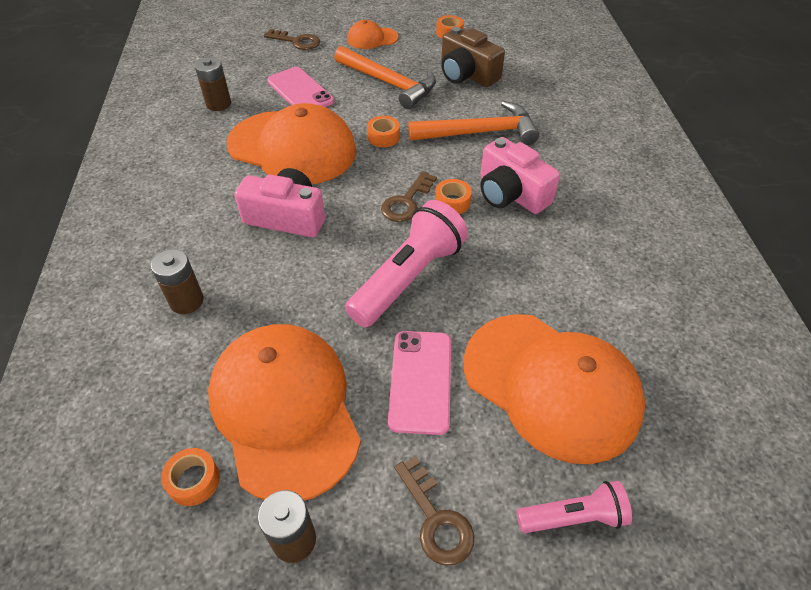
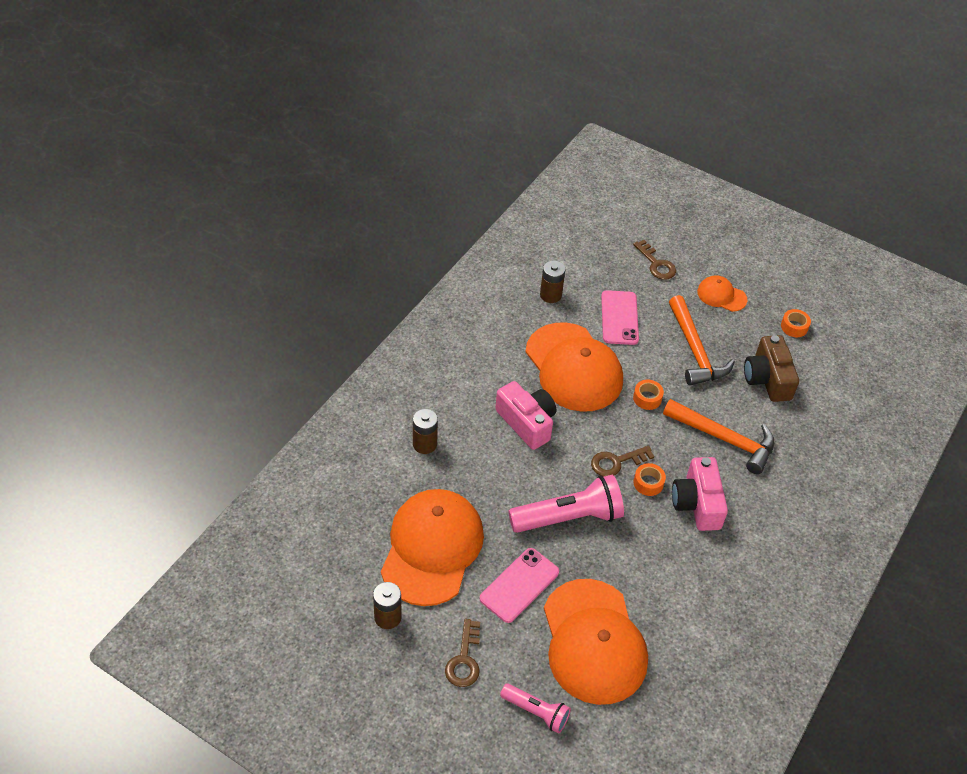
camera: 35 degrees right, 0 degrees up
orange tape [161,448,220,506] -> none

